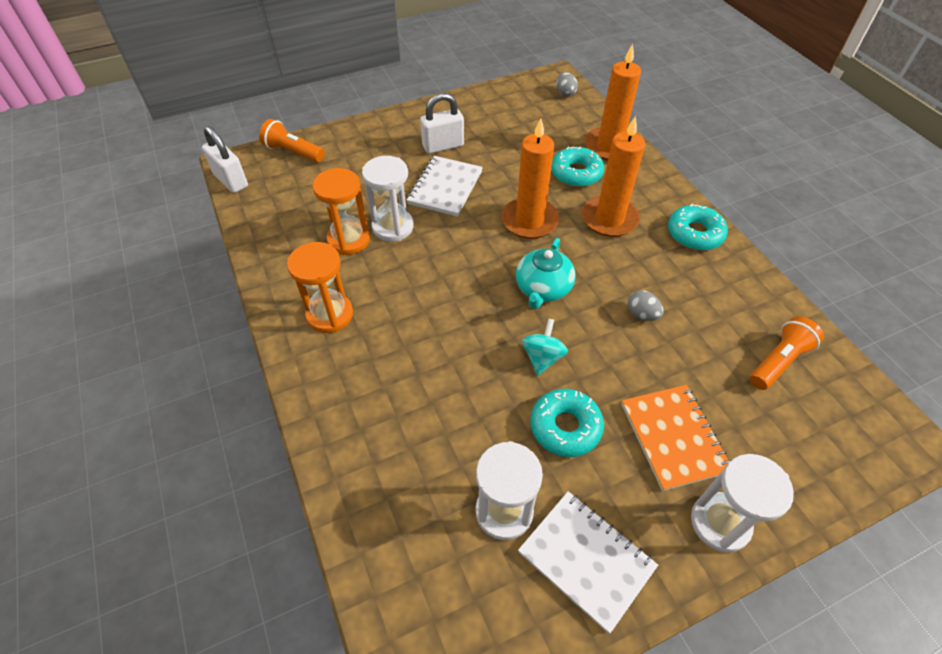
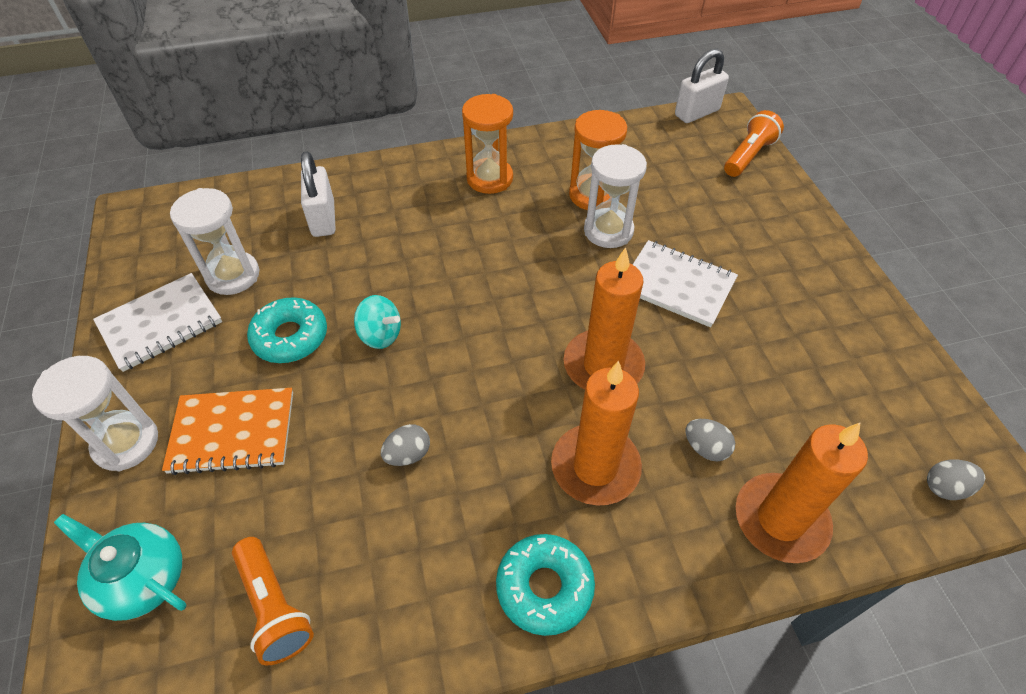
camera: 100 degrees right, 0 degrees up
white padlock [420,93,464,154] -> white padlock moved to [301,151,336,237]
turquoise teapot [516,238,576,309] -> turquoise teapot moved to [54,514,187,621]
turquoise donut [551,147,604,187] -> grey egg [686,419,735,461]

